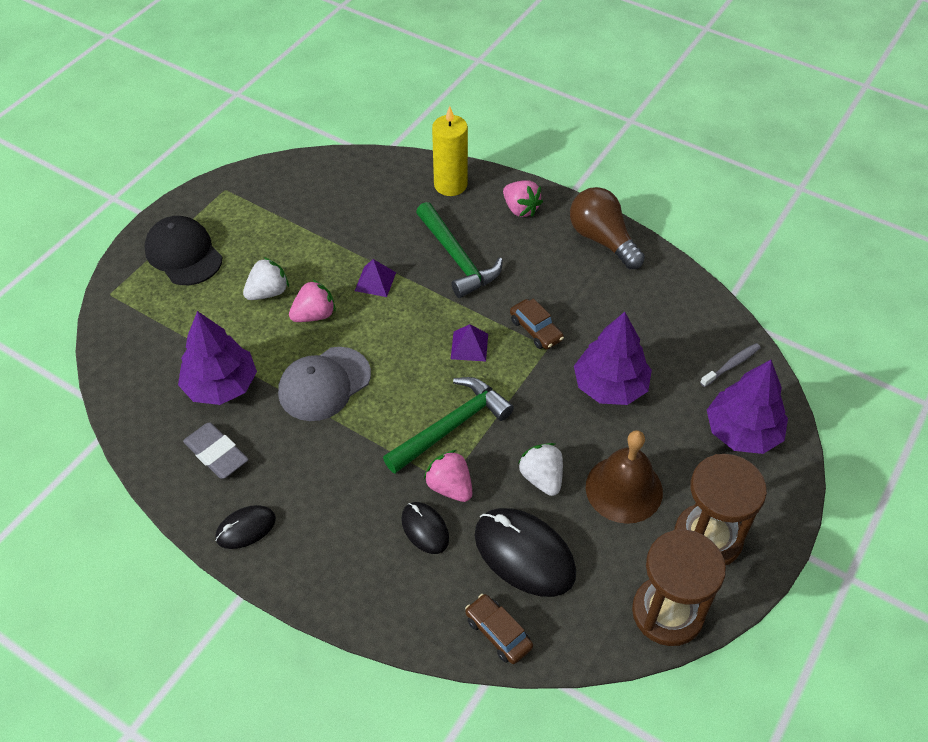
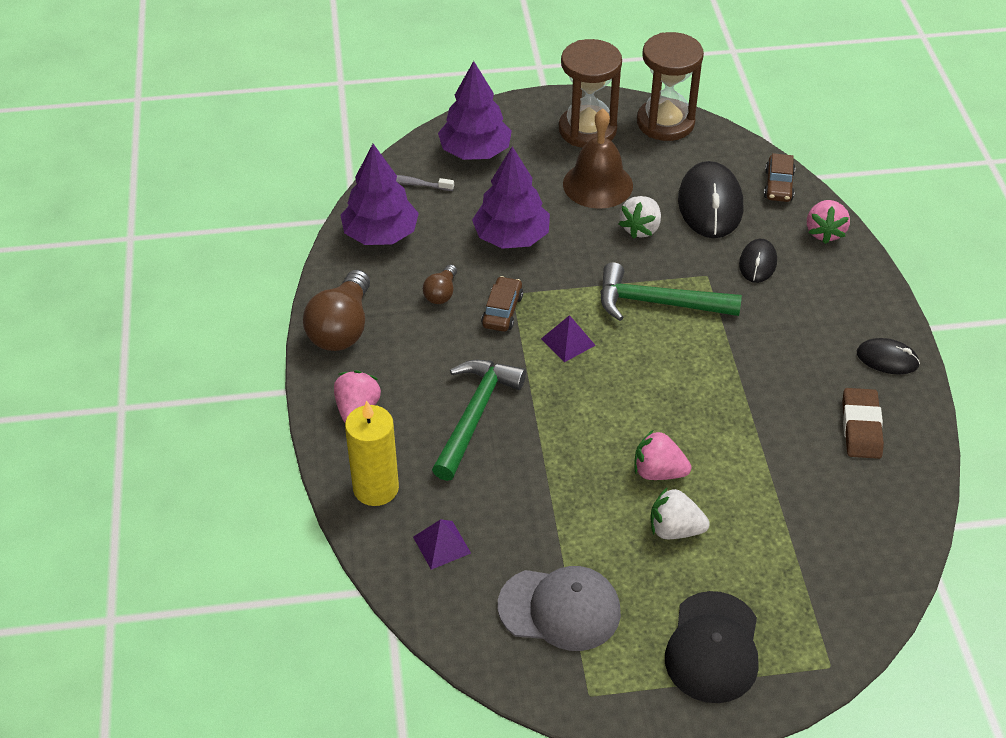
camera: 130 degrees left, 5 degrees down
purple tree [178,311,257,405] -> purple tree moved to [340,144,419,245]
grey eraser [183,422,248,479] -> brown eraser [842,388,884,459]
grey cap [278,347,371,421] -> grey cap moved to [498,566,621,651]
purple pyramid [355,259,396,297] -> purple pyramid moved to [413,519,471,570]
pink strawberry [424,450,472,502] -> pink strawberry moved to [807,200,850,244]
none -> brown light bulb [423,264,457,304]

